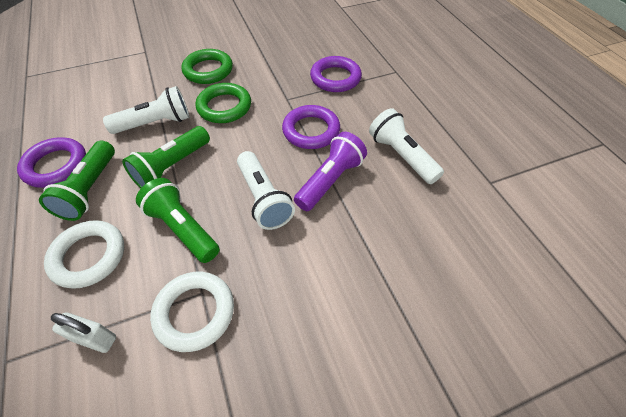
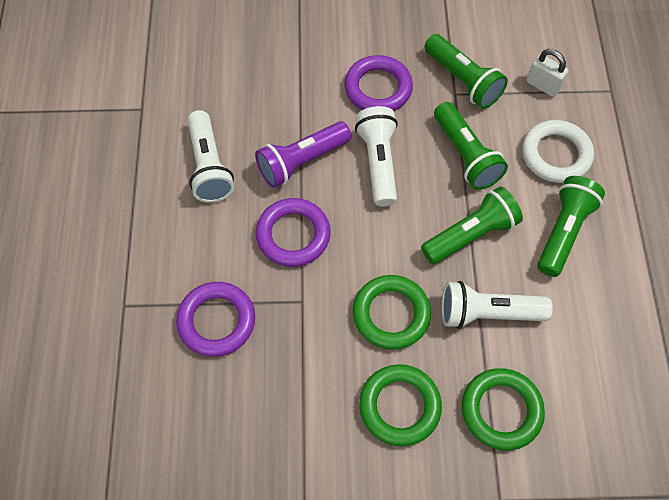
camera: 160 degrees left, 10 degrees up
purple ring [17,137,86,188] -> purple ring moved to [344,55,413,111]
white ring [150,272,234,352] -> green flashlight [424,34,508,109]
none -> green ring [462,368,545,450]

